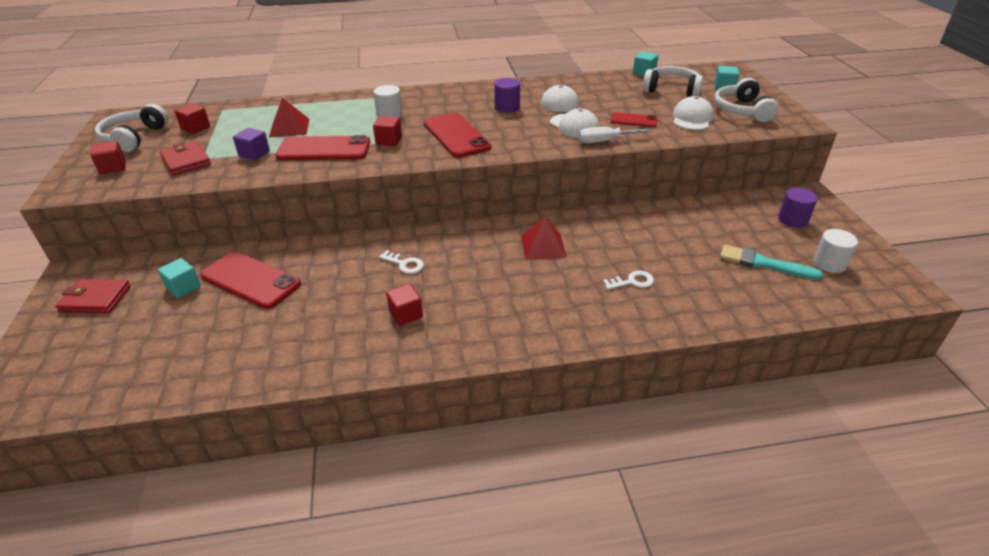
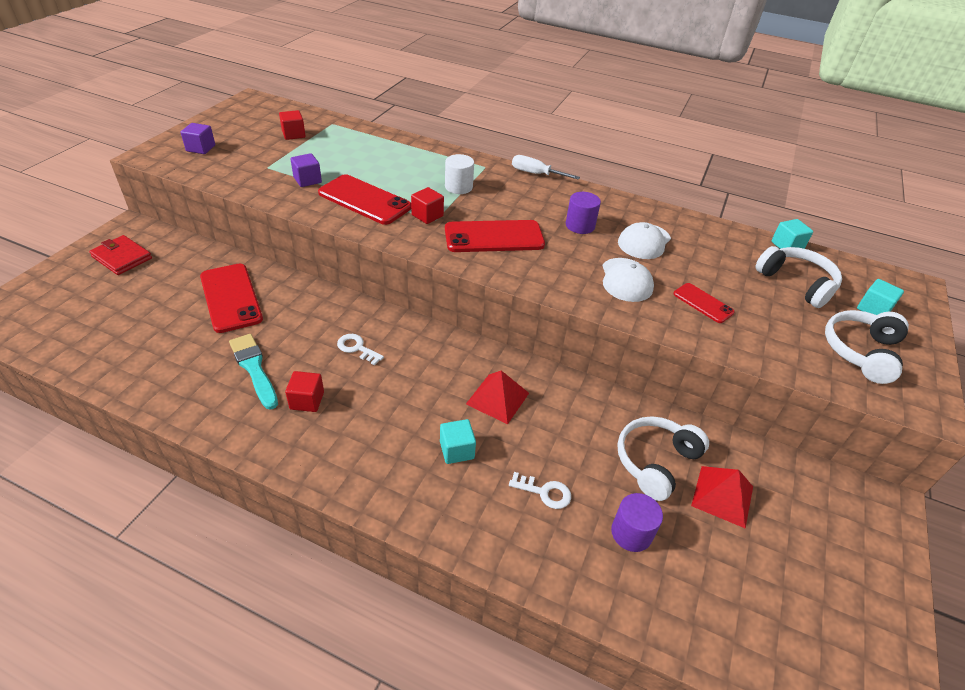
camera: 30 degrees right, 5 degrees up
red cube [90,141,126,175] -> purple cube [181,123,215,154]
white headphones [95,104,168,152] -> white headphones moved to [617,416,709,501]
turquoise cube [158,258,201,298] -> turquoise cube moved to [440,419,476,464]
red wallet [160,141,211,175] -> none
red pyramid [269,98,309,138] -> red pyramid moved to [691,466,753,529]
white key [379,250,424,274] -> white key turned 150 degrees clockwise [337,334,384,365]
red phone [424,113,491,158] -> red phone turned 75 degrees clockwise [445,220,545,252]
white screwdriver [579,127,650,143] -> white screwdriver moved to [512,155,580,180]
white cap [673,96,714,130] -> none
turquoise brush [720,245,823,280] -> turquoise brush moved to [229,334,278,410]
purple cylinder [778,188,817,228] -> purple cylinder moved to [611,493,663,552]
white cylinder [813,229,858,273] -> none

